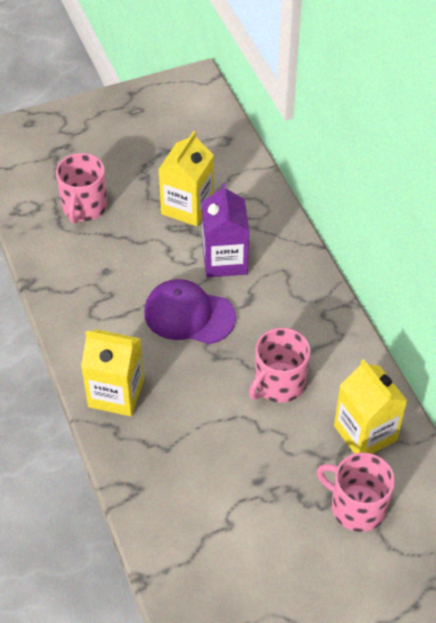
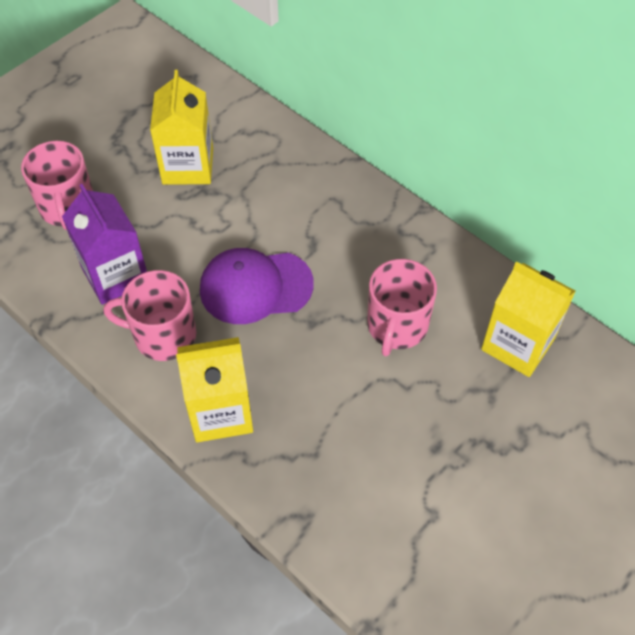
camera: 25 degrees left, 5 degrees up
purple carton [202,183,249,277] -> purple carton moved to [62,184,147,305]
pink mug [317,453,395,532] -> pink mug moved to [104,270,196,361]

